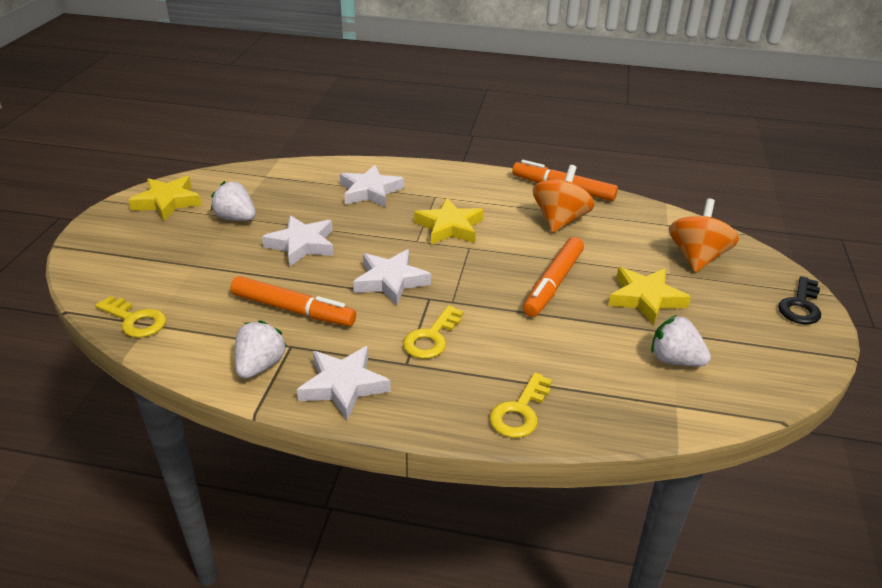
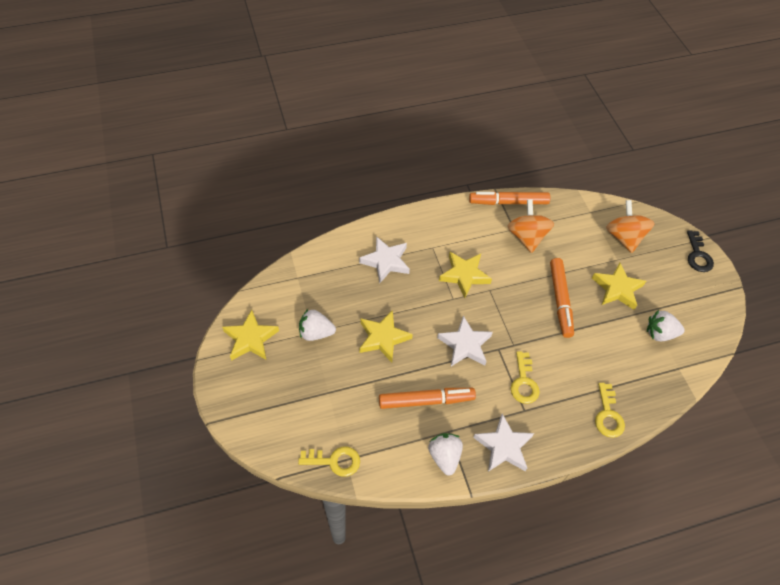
camera: 30 degrees left, 20 degrees up
white star [262,215,334,266] -> yellow star [359,310,413,363]

